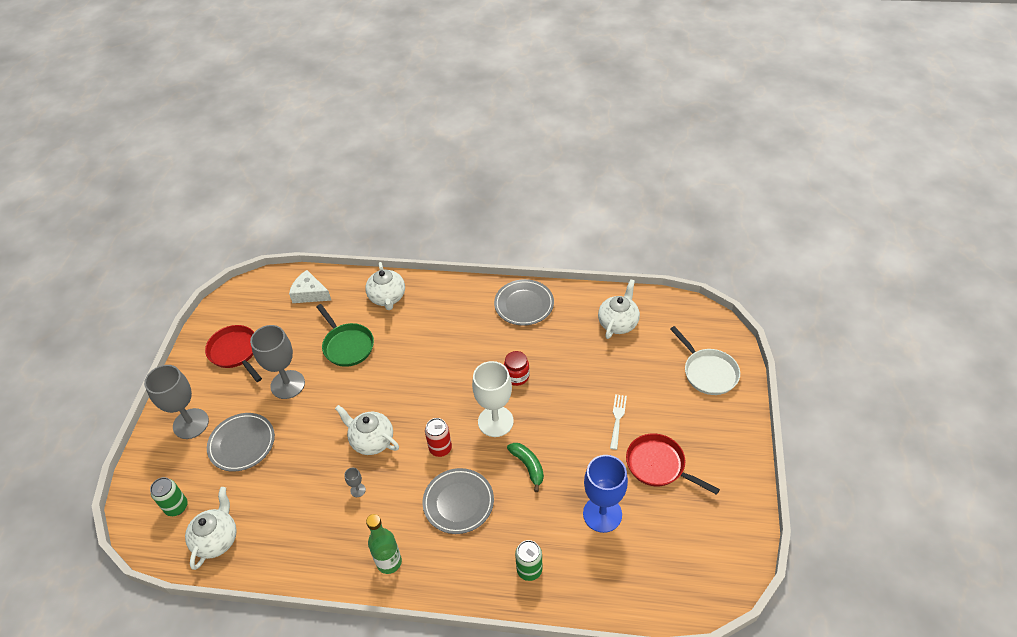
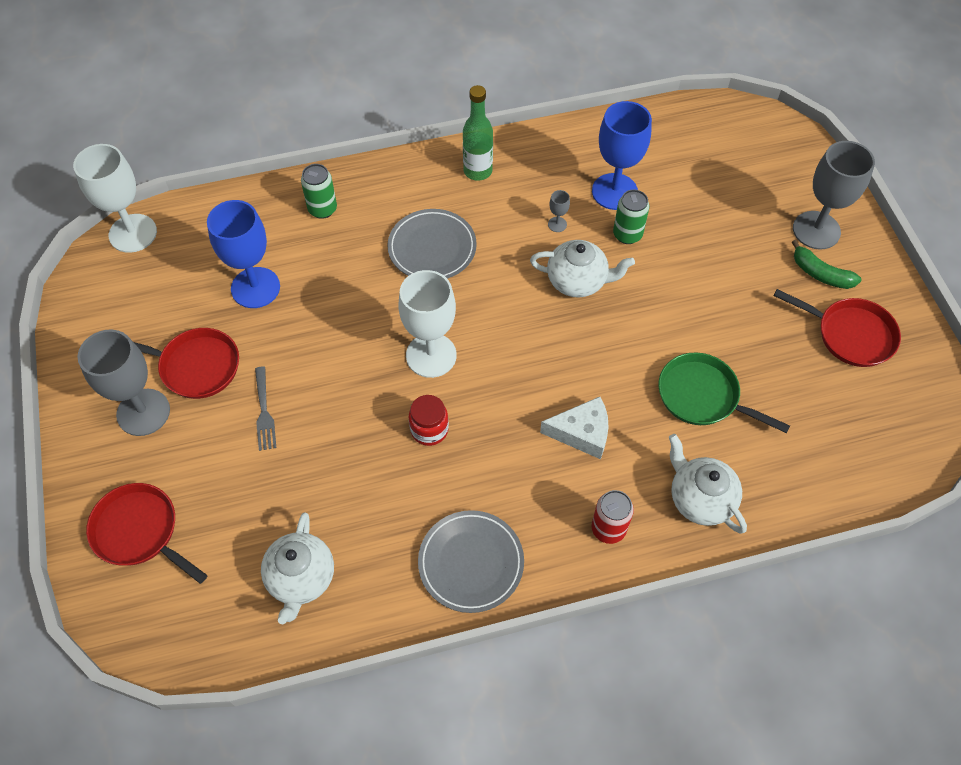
camera: 155 degrees right, 10 degrees up
green can [150,477,188,516] -> green can moved to [613,190,649,244]
white teapot [185,487,237,570] -> none
grey plate [207,413,275,472] -> none
grey goblet [250,325,305,399] -> grey goblet moved to [78,329,170,436]
white cheese [289,270,332,303] -> white cheese moved to [540,397,609,459]
red can [425,418,452,457] -> red can moved to [591,490,634,544]
green banana [507,443,544,492] -> green banana moved to [792,240,862,289]
white fork [610,394,627,450] -> grey fork [255,366,276,451]
white pan [670,326,740,395] -> red pan [86,483,208,584]
none -> white goblet [73,144,157,253]
none -> blue goblet [592,101,652,210]

